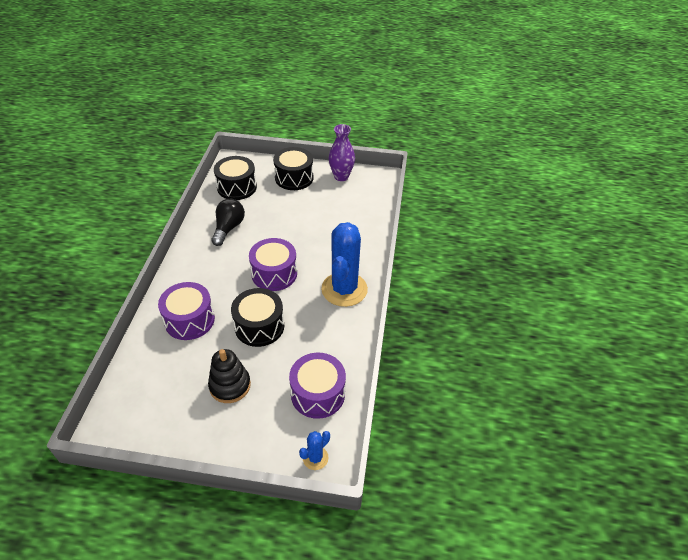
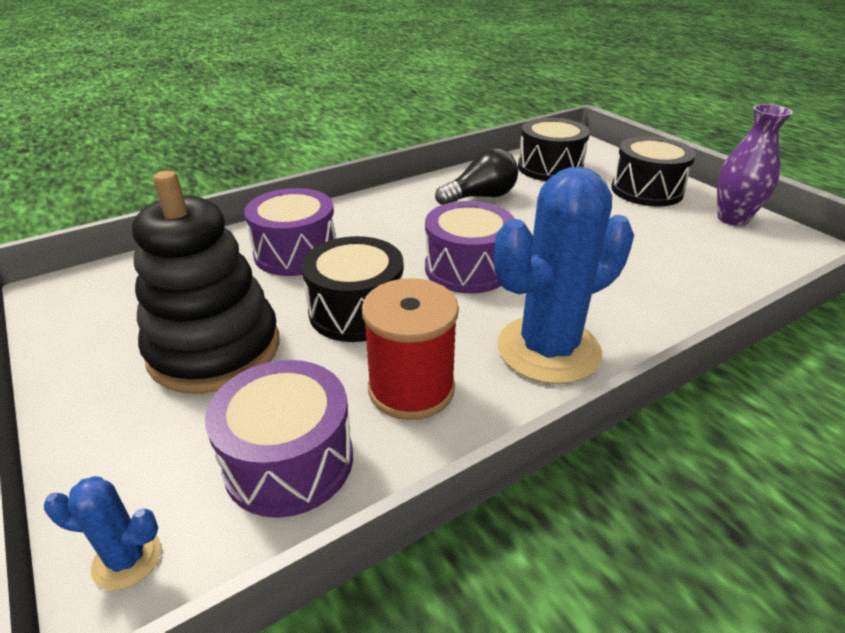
camera: 50 degrees right, 10 degrees down
black stacking toy [208,349,251,403] -> black stacking toy [132,171,279,394], size x1.63
none -> red spool [362,278,459,420]

